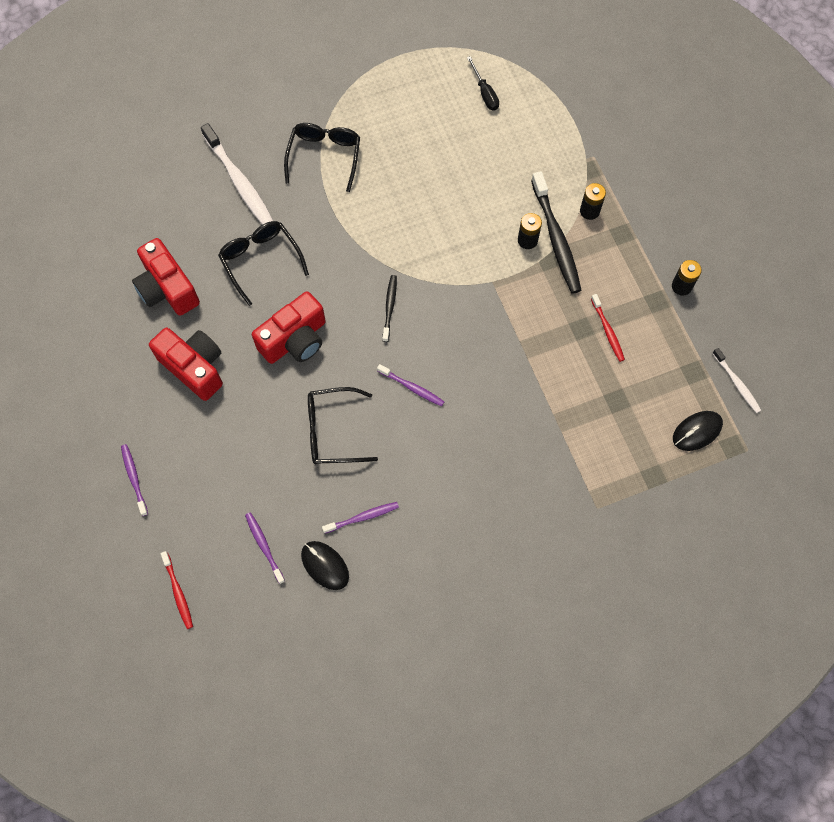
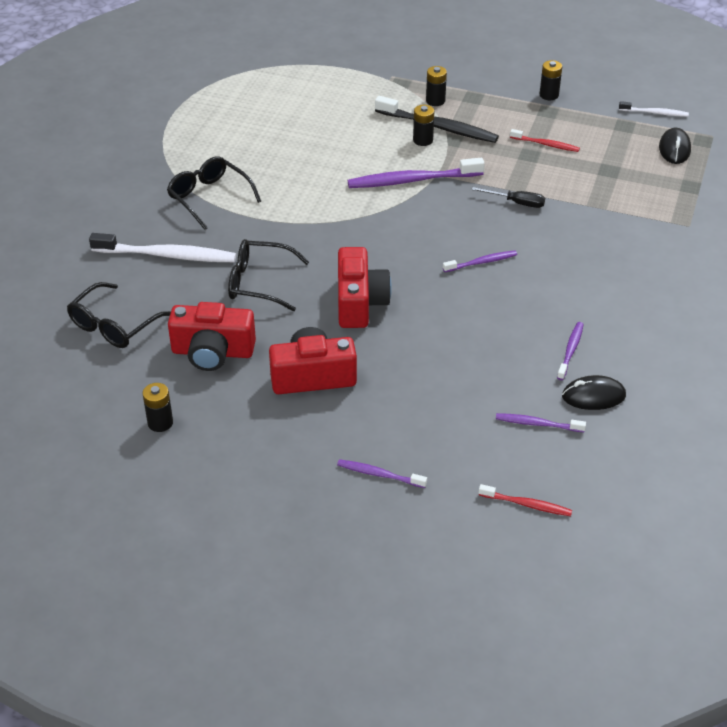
camera: 50 degrees left, 25 degrees down
black glasses [308,387,378,464] -> black glasses moved to [67,282,171,348]
black toothbrush [382,275,397,342] -> none
black screwdriver [467,56,499,111] -> black screwdriver moved to [471,187,545,208]
none -> black battery [143,383,173,432]
none -> purple toothbrush [348,158,485,188]

